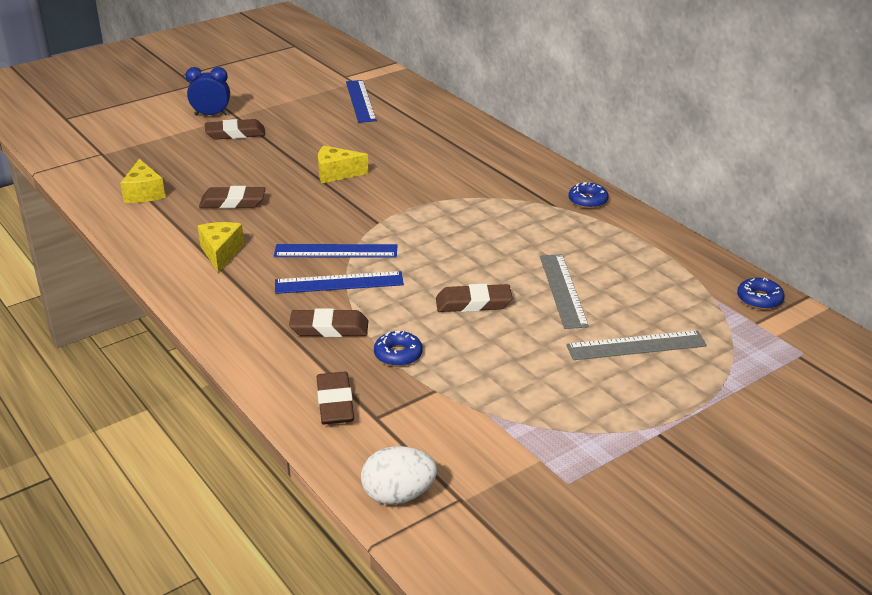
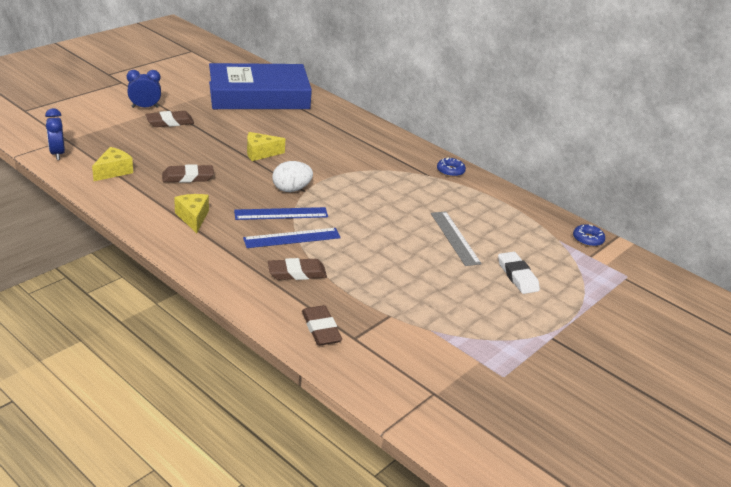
camera: 15 degrees left, 0 degrees up
yellow cheese [120,159,165,203] -> yellow cheese turned 120 degrees counterclockwise [92,147,133,181]
blue ruler [346,80,377,123] -> blue book [209,63,312,109]
white egg [361,446,437,505] -> white egg moved to [272,161,313,192]
blue donut [374,331,423,367] -> none
brown eraser [436,284,513,312] -> none
grey ruler [566,330,707,360] -> white eraser [498,252,540,294]
none -> blue clock [45,108,65,160]

